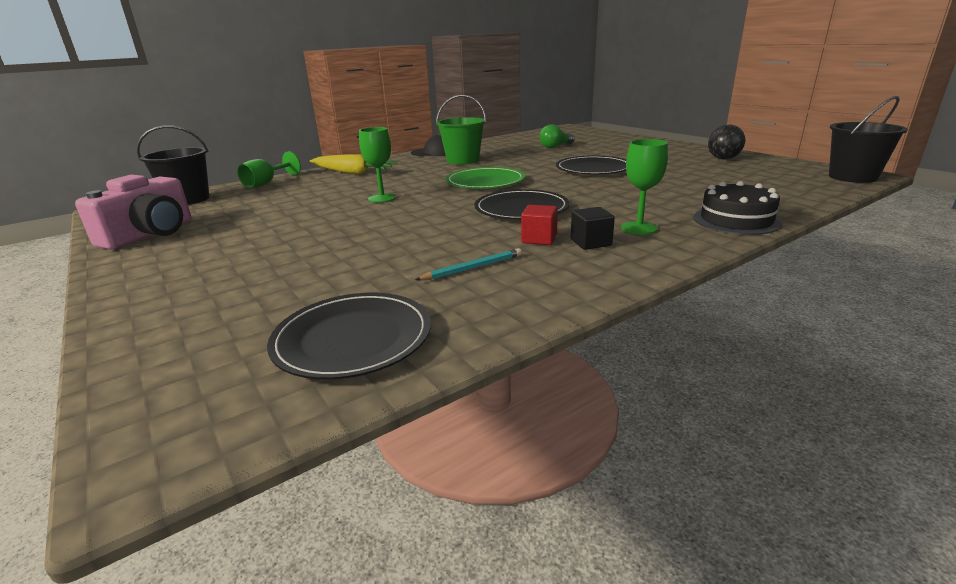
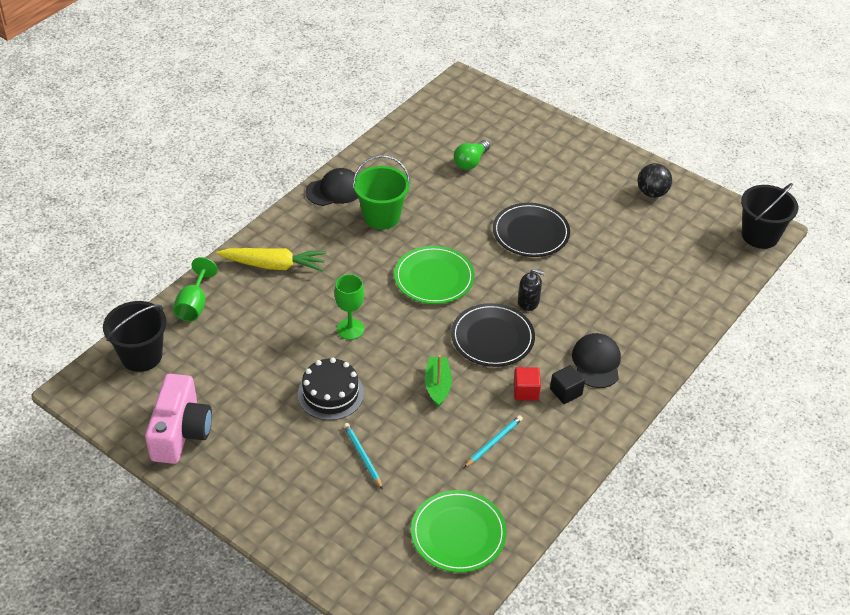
camera: 20 degrees left, 20 degrees up
black plate [267,293,431,379] -> green plate [411,490,507,573]
green goblet [621,139,668,235] -> black cap [572,333,621,388]
black cake [693,181,782,235] -> black cake moved to [298,358,364,420]
none -> turquoise pencil [344,423,383,489]
none -> green boat [425,355,452,407]
none -> black soap dispenser [518,269,545,311]

